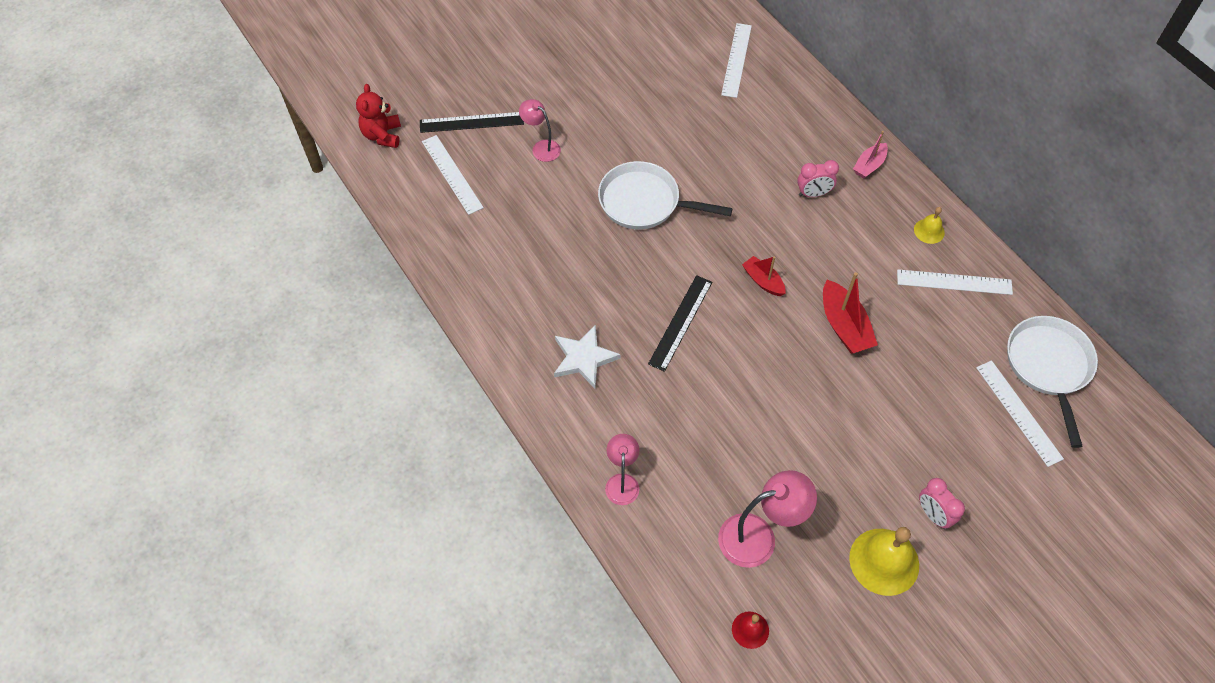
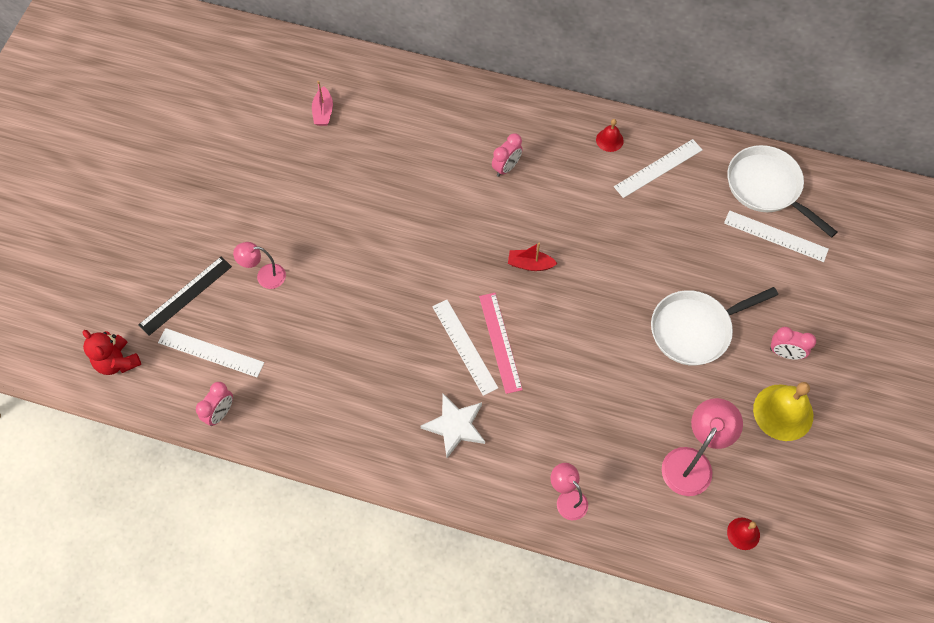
camera: 40 degrees left, 5 degrees up
white pan [598,161,733,230] -> white pan moved to [651,287,778,366]
black ruler [648,275,712,372] -> pink ruler [479,293,523,394]
white ruler [721,23,752,98] -> white ruler moved to [432,300,498,396]
red boat [823,272,878,354] -> none
pink boat [853,131,888,179] -> pink boat moved to [312,81,333,126]
yellow bell [914,207,945,244] -> red bell [596,119,624,152]
none -> pink clock [196,382,233,426]

